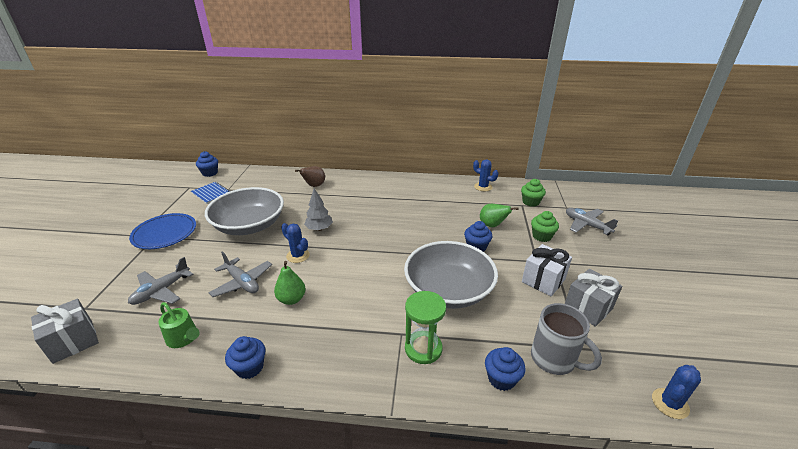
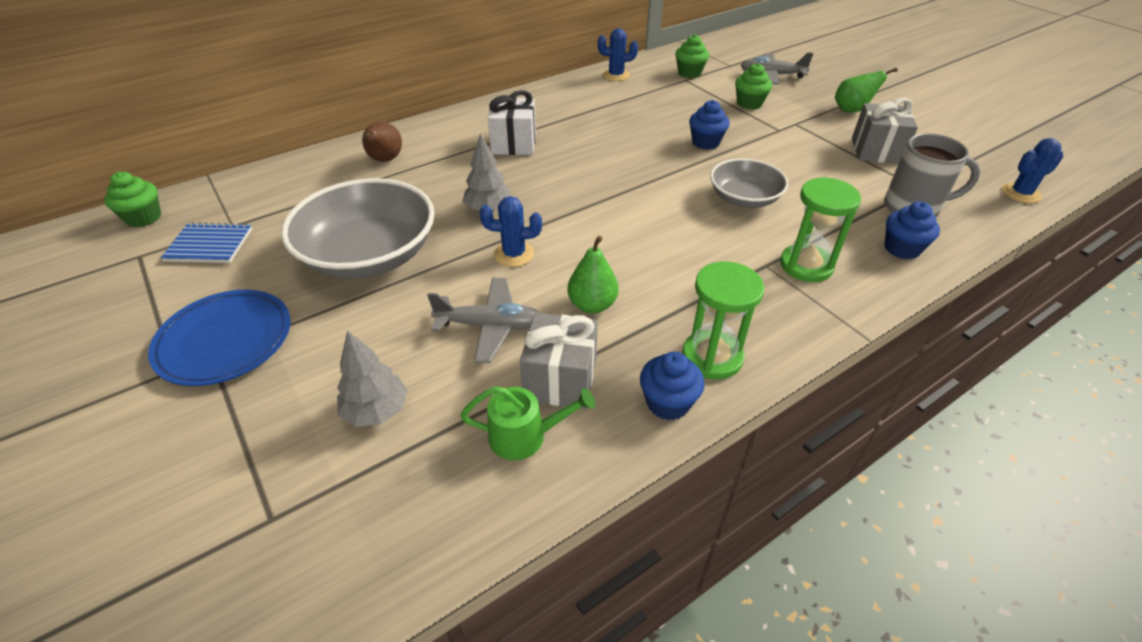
camera: 40 degrees left, 10 degrees up
grey gift [31,299,99,364] -> grey gift moved to [520,313,598,409]
grey plane [128,257,194,305] -> grey tree [337,331,408,427]
blue cupcake [196,151,218,177] -> green cupcake [104,172,161,227]
grey bowl [404,241,498,309] -> grey bowl [710,158,788,208], size x0.59
green pear [480,204,519,227] -> green pear moved to [835,68,898,113]
white gift [522,244,572,296] -> white gift moved to [488,90,536,155]
blue cactus [652,365,701,419] -> blue cactus turned 60 degrees clockwise [1002,138,1063,203]
none -> green hourglass [682,262,764,379]

